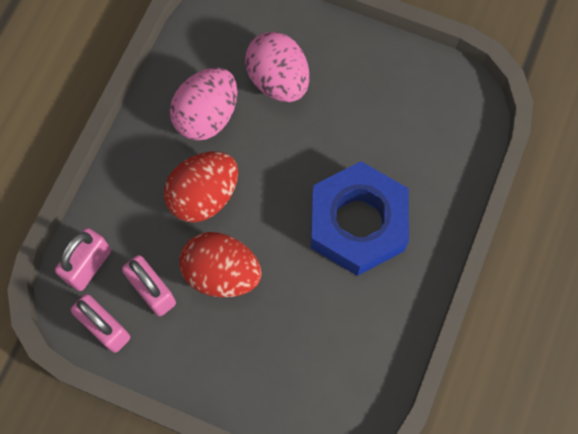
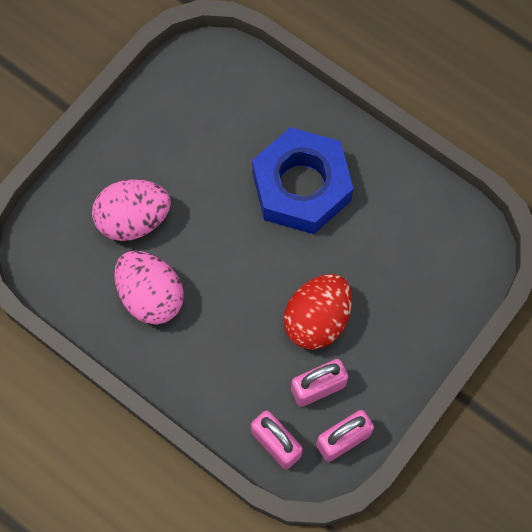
camera: 75 degrees left, 0 degrees up
red egg [164,151,238,222] -> none

